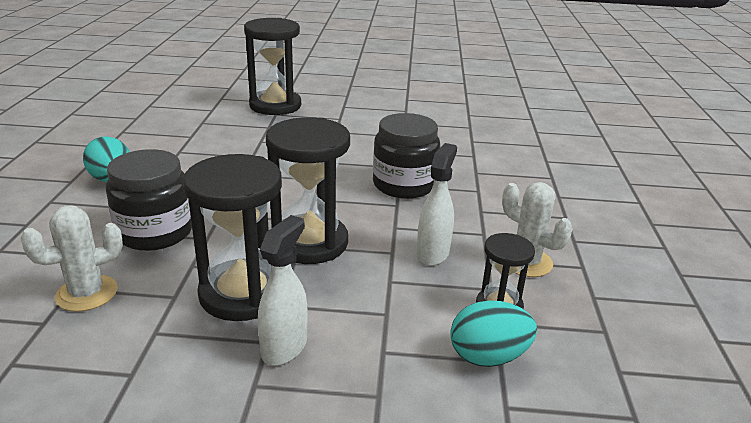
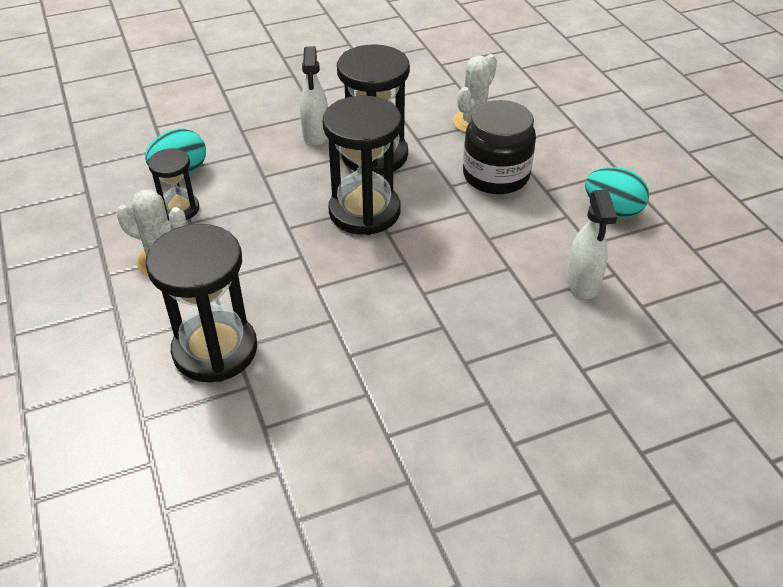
camera: 155 degrees right, 15 degrees up
black hourglass [244,18,301,115] -> black hourglass moved to [145,224,257,382]
black jar [373,113,440,199] -> none
white spray bottle [417,143,457,266] -> white spray bottle moved to [566,190,617,299]

